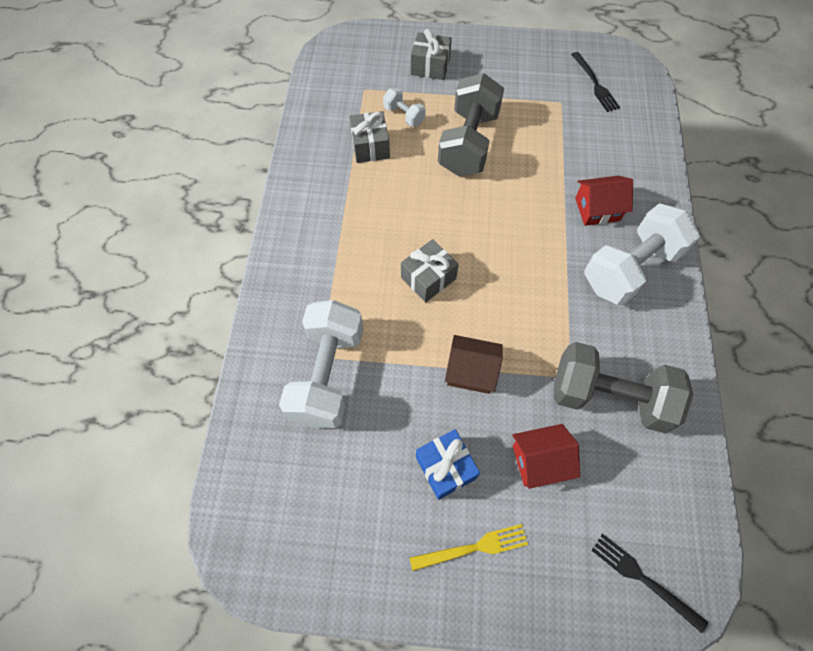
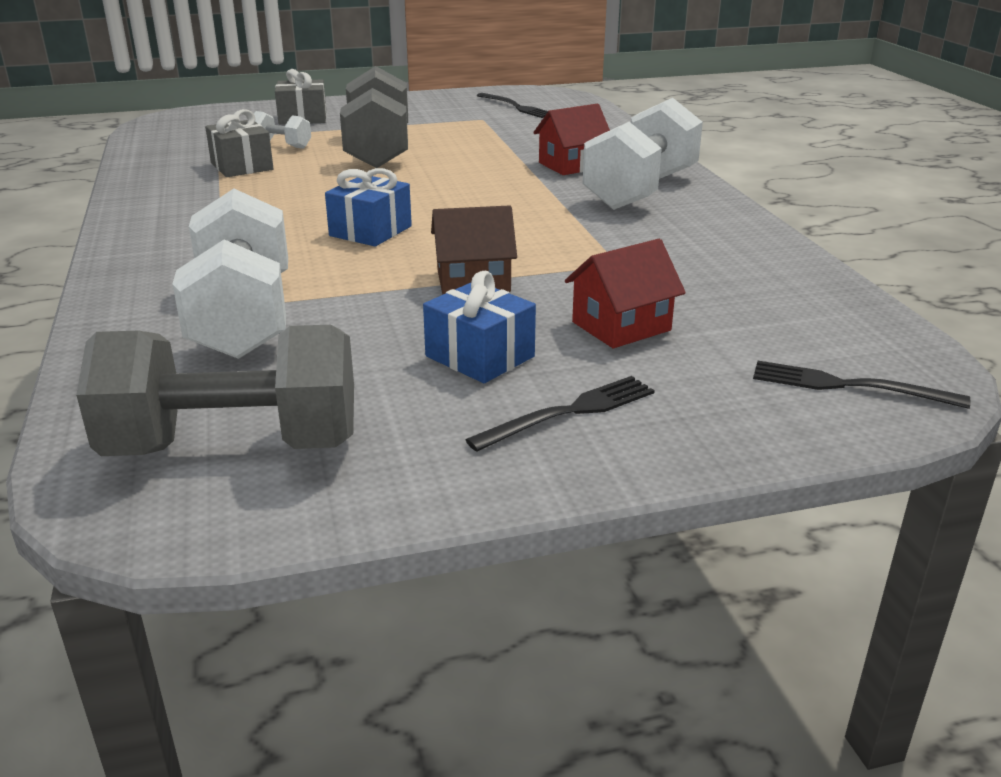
camera: 20 degrees left, 35 degrees down
grey gift [401,239,459,302] -> blue gift [325,168,412,246]
yellow fork [410,524,528,571] -> black fork [466,376,655,452]
grey dumbbell [554,342,694,433] -> grey dumbbell moved to [76,325,354,456]

